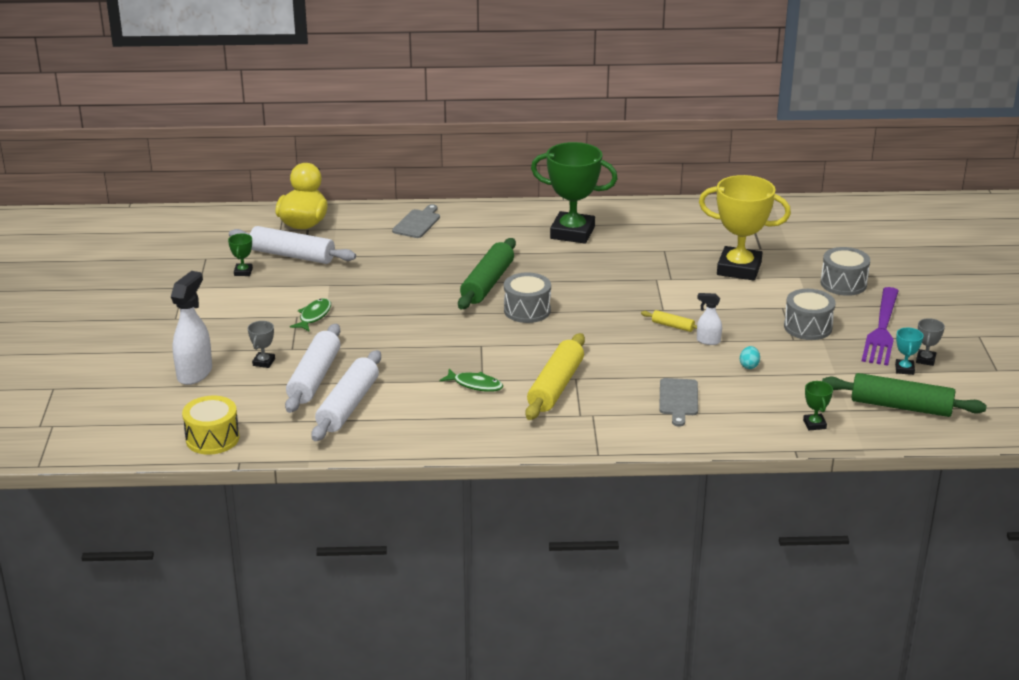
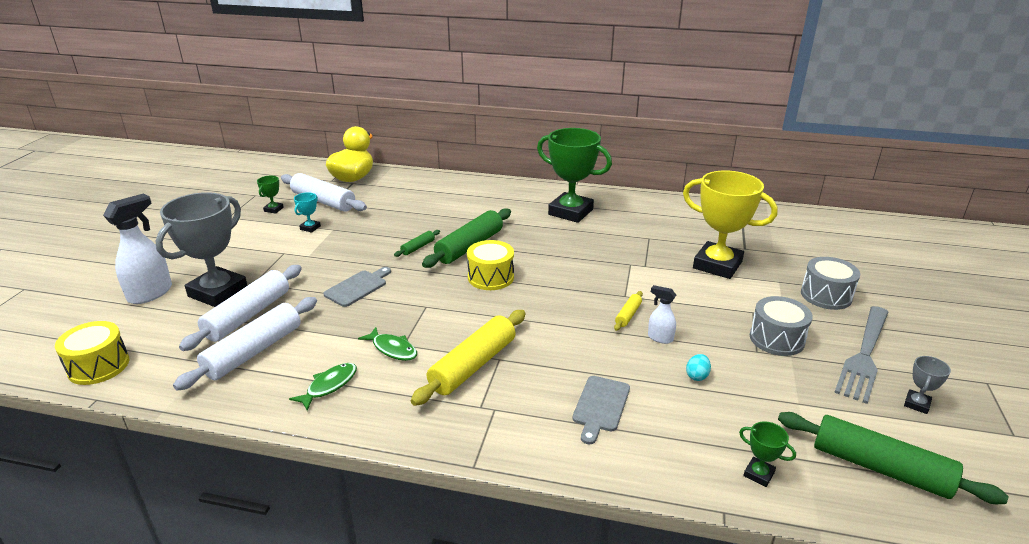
camera: 15 degrees right, 0 degrees up
grey trophy [248,321,275,368] -> grey trophy [155,192,248,307], size x2.41
green fish [290,298,331,332] -> green fish moved to [289,363,357,411]
grey cutting board [392,204,440,238] -> grey cutting board moved to [323,267,391,307]
grey drum [504,273,551,323] -> yellow drum [467,240,514,290]
yellow rolling pin [641,310,697,332] -> yellow rolling pin turned 75 degrees clockwise [614,291,643,331]
green trophy [803,381,833,430] -> green trophy turned 60 degrees counterclockwise [739,421,796,487]
purple fork [862,287,898,366] -> grey fork [834,306,888,404]
turquoise trophy [895,327,924,375] -> turquoise trophy moved to [294,192,321,233]
none -> green rolling pin [394,230,440,257]

